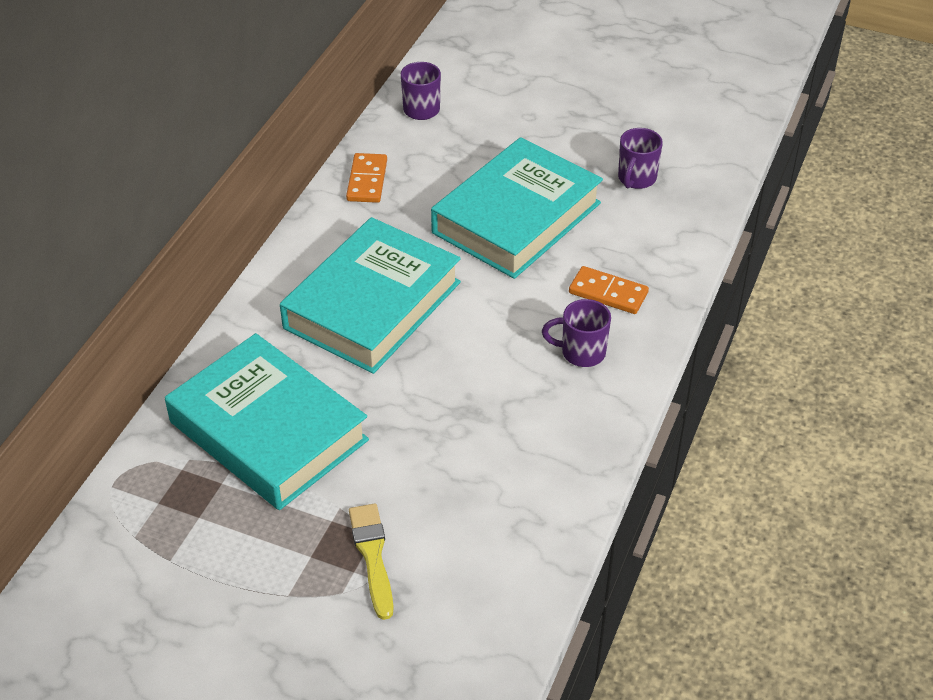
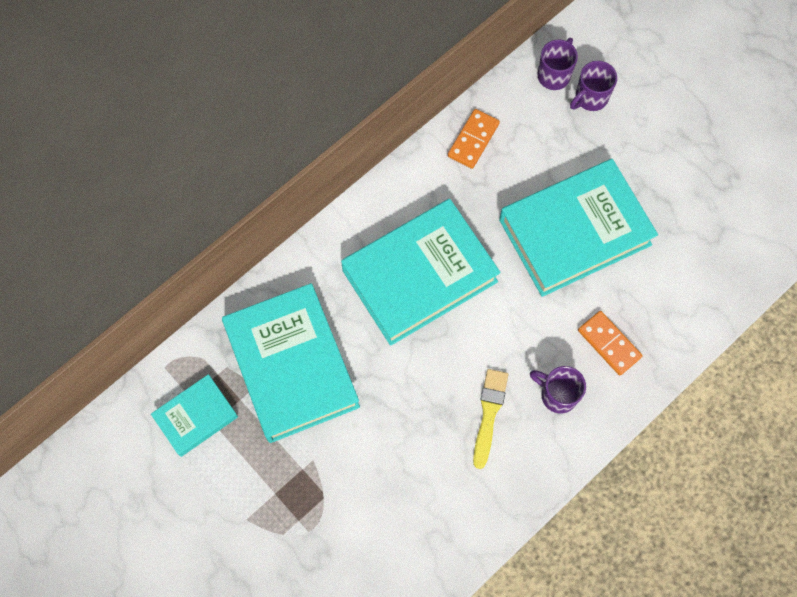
camera: 25 degrees right, 25 degrees up
yellow brush [349,503,394,620] -> yellow brush moved to [473,369,508,469]
purple mug [618,128,663,189] -> purple mug moved to [570,61,617,111]
none -> turquoise book [151,374,238,457]

